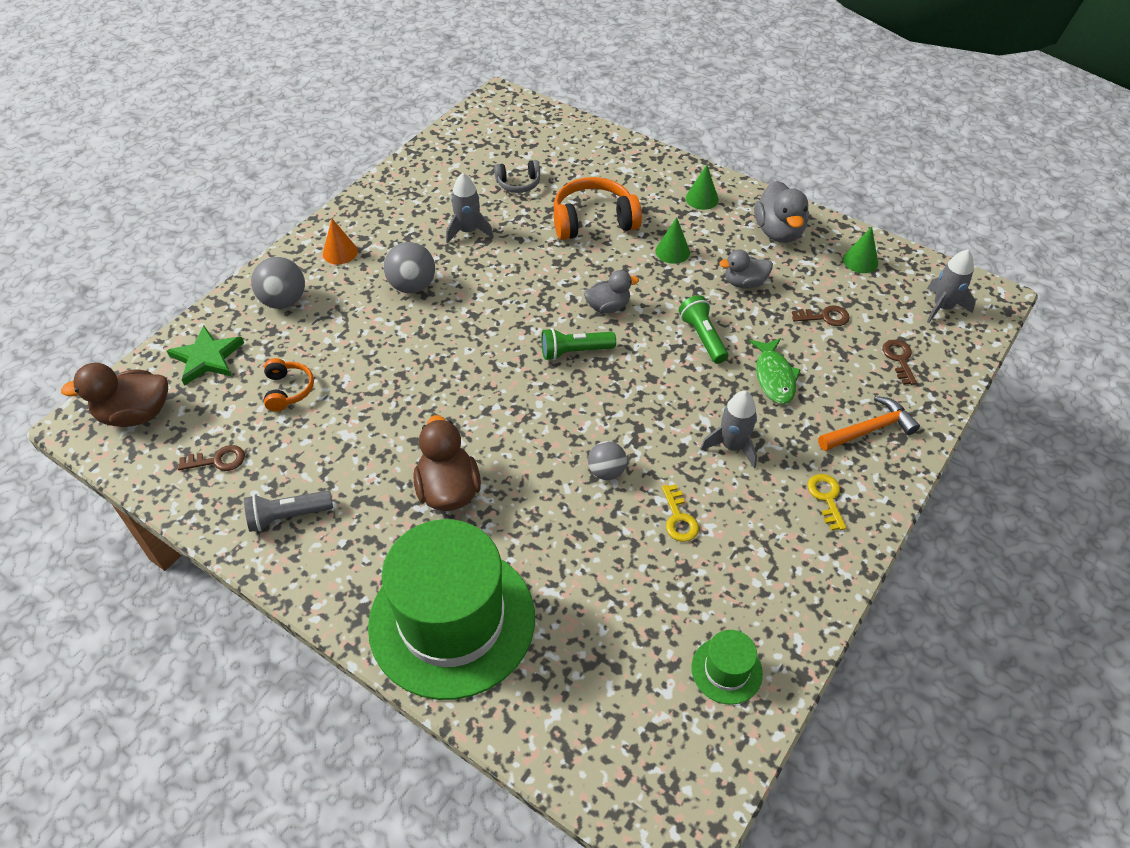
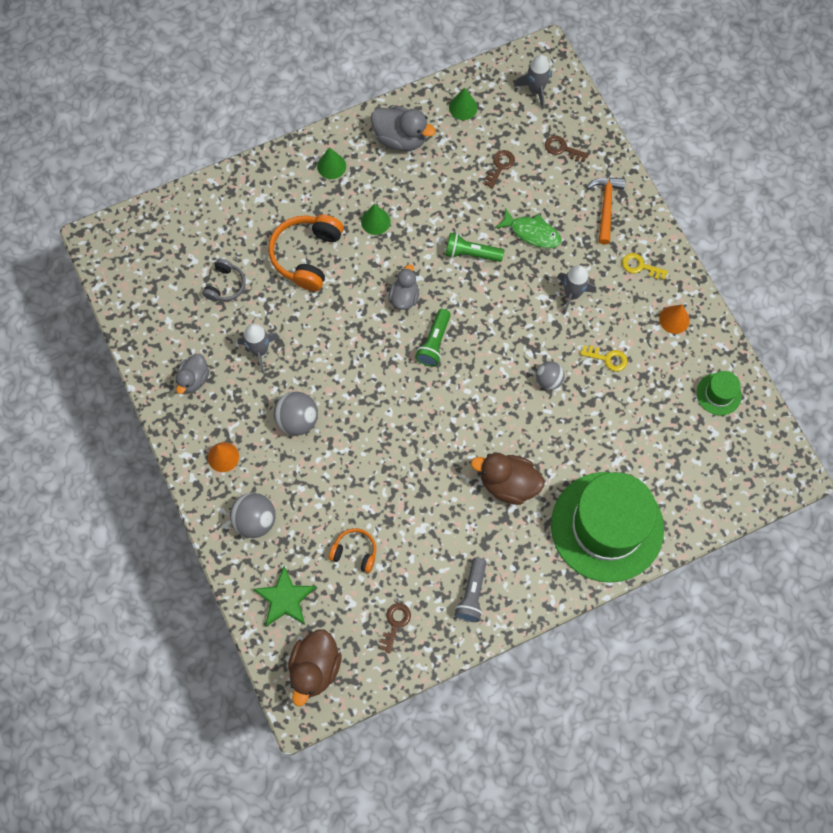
camera: 60 degrees left, 20 degrees up
grey duck [719,249,773,288] -> grey duck moved to [176,354,209,394]
none -> orange cone [659,305,690,334]

